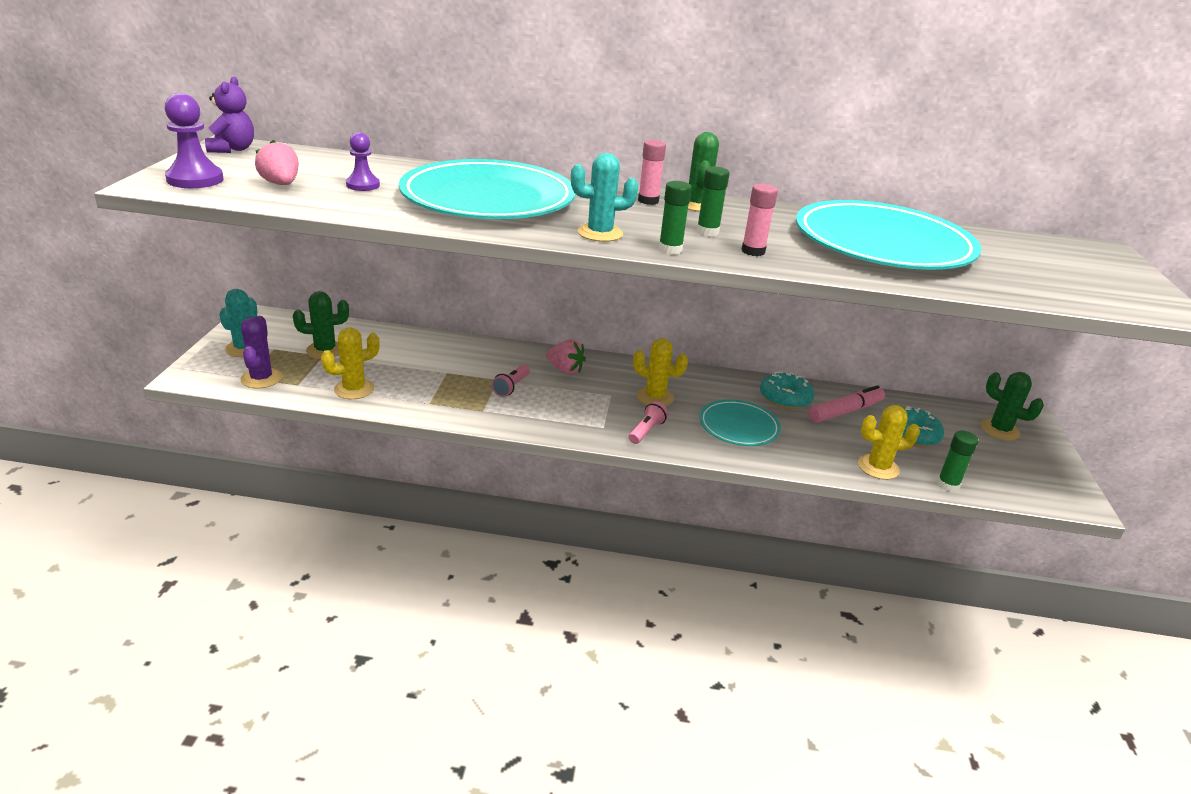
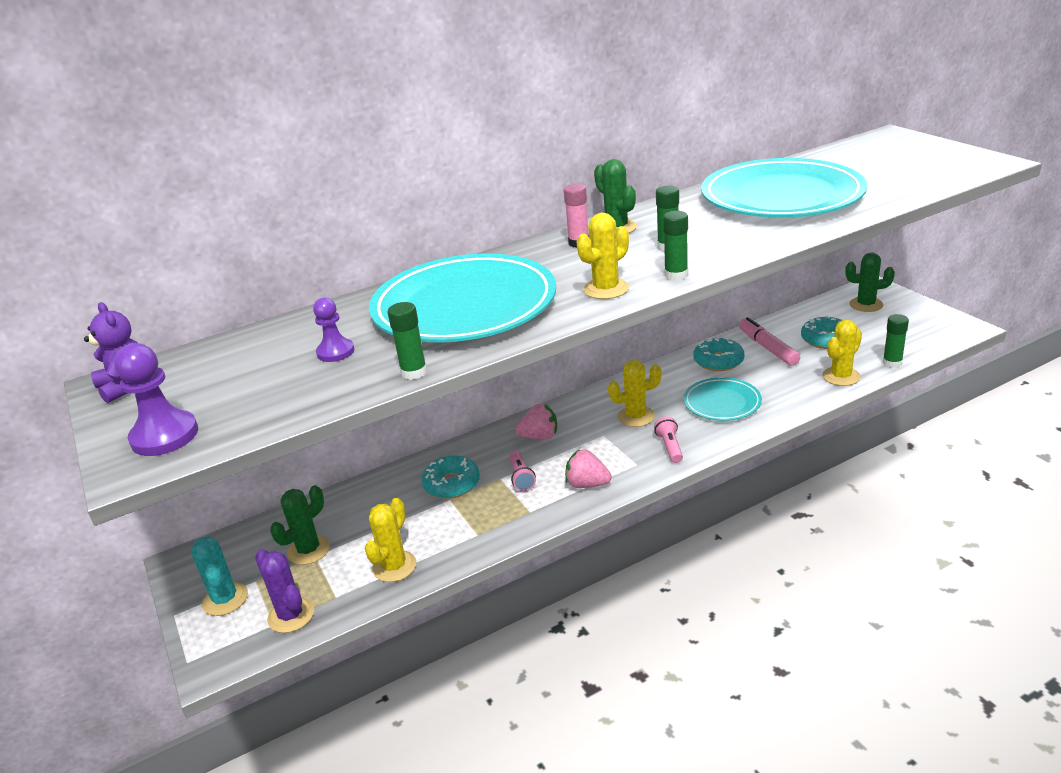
camera: 30 degrees left, 0 degrees up
pink strawberry [255,140,299,185] -> pink strawberry moved to [565,449,612,488]
turquoise cactus [571,153,638,242] -> yellow cactus [576,213,629,299]
pink glue stick [741,184,778,256] -> none
pink marker [808,385,885,423] -> pink marker turned 45 degrees counterclockwise [739,317,800,366]
none -> green glue stick [387,302,427,380]
none -> turquoise donut [422,455,480,499]

